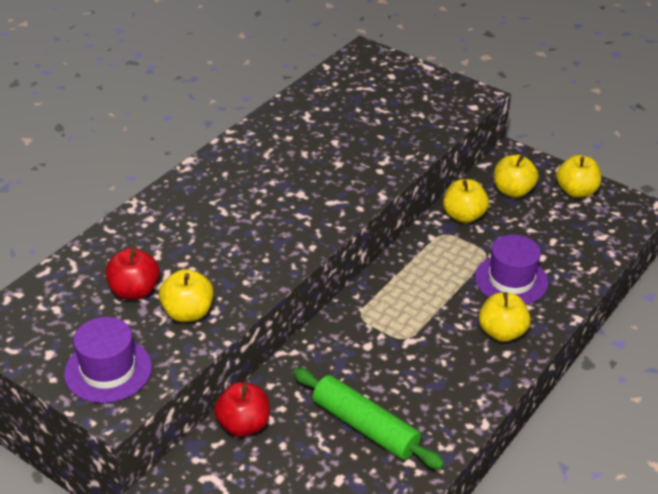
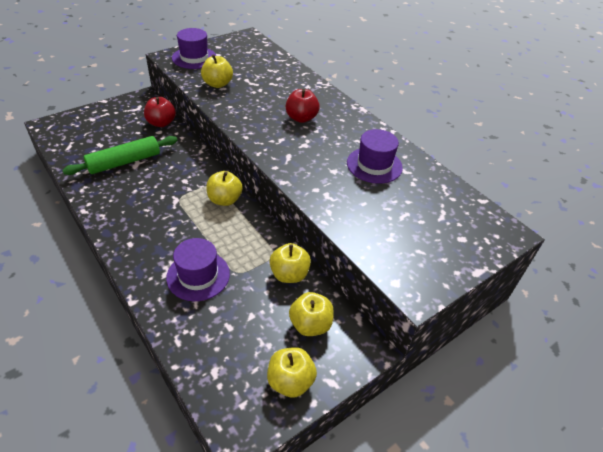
camera: 105 degrees right, 5 degrees up
red apple [105,248,160,300] -> red apple moved to [286,89,320,123]
yellow apple [479,292,531,342] -> yellow apple moved to [206,171,243,206]
none -> purple hat [347,129,403,184]

